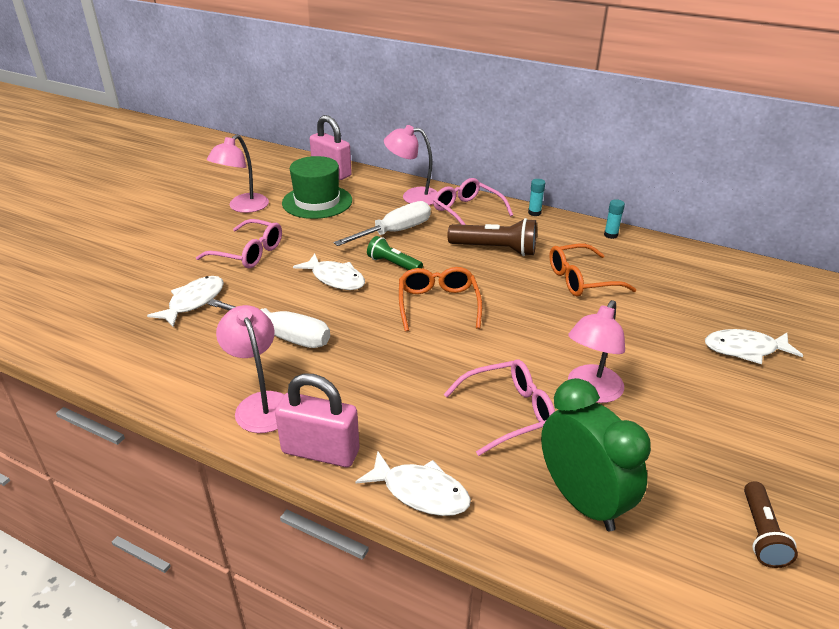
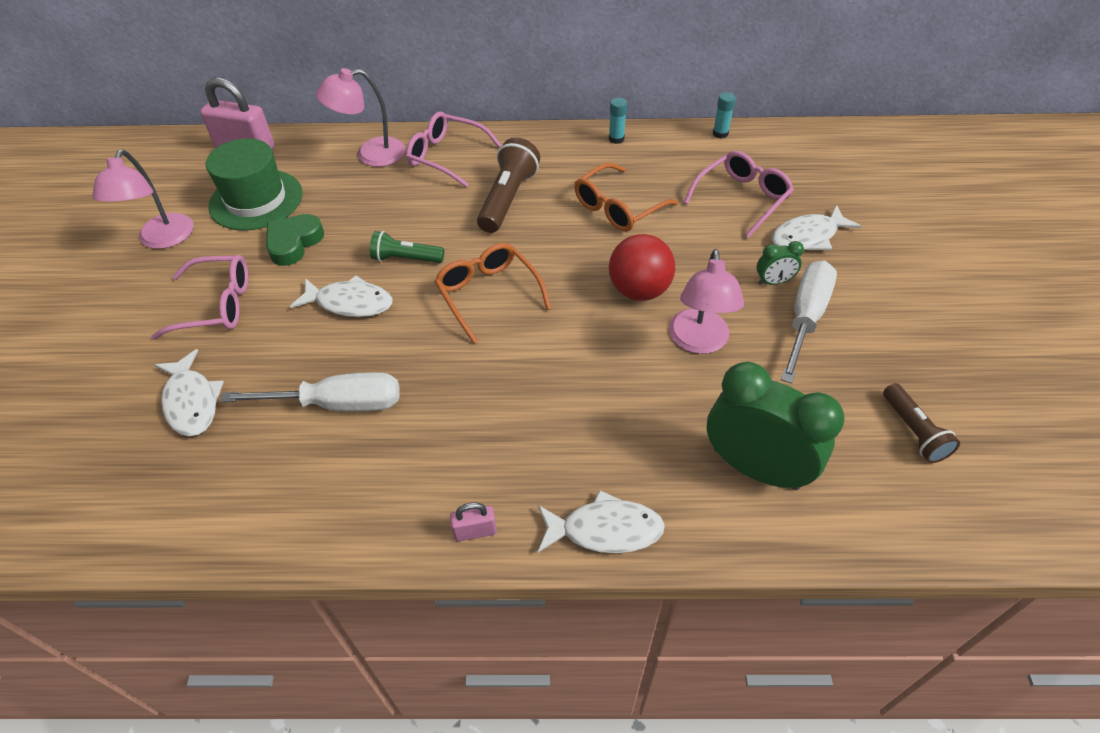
camera: 25 degrees left, 15 degrees up
white fish [147,276,224,327] -> white fish turned 150 degrees clockwise [154,349,224,436]
pink lamp [216,305,285,433] -> none
pink padlock [275,374,359,467] -> pink padlock [450,502,497,542], size x0.48
white screwdriver [334,201,431,246] -> white screwdriver moved to [781,260,837,383]
pink glasses [444,359,555,456] -> pink glasses moved to [684,151,794,238]
brown flashlight [448,218,537,256] -> brown flashlight turned 60 degrees counterclockwise [477,137,540,233]
turquoise glue stick [528,179,545,216] -> turquoise glue stick moved to [713,92,736,138]
none -> green heart [266,214,324,266]
none -> red ball [609,234,675,301]
none -> green clock [757,241,804,285]

